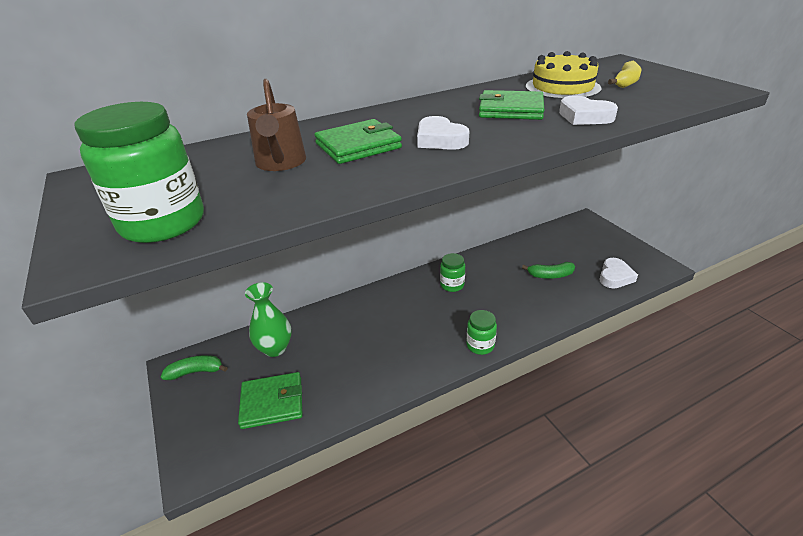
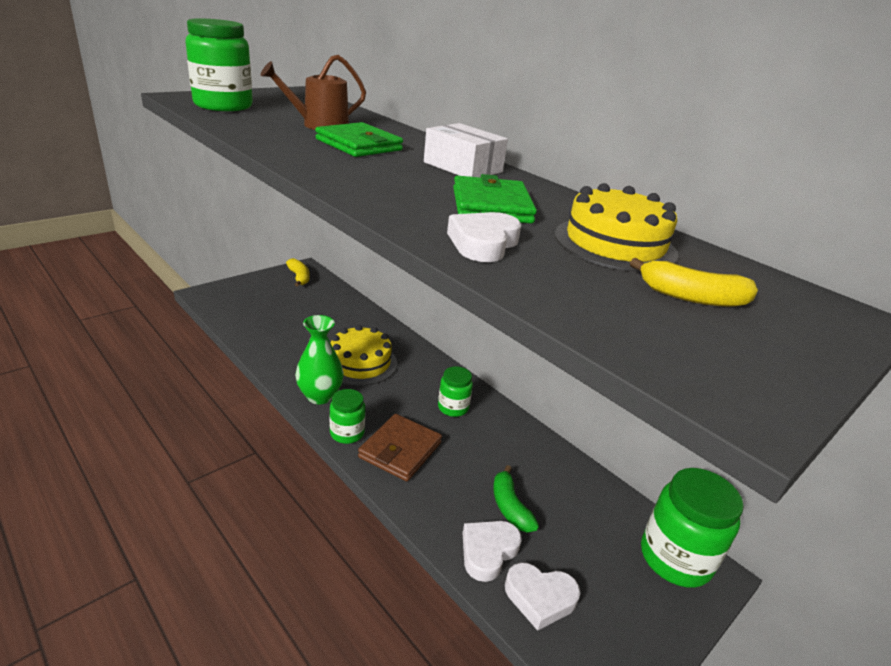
camera: 70 degrees right, 5 degrees down
green banana [161,355,228,380] -> yellow banana [286,258,310,287]
green wallet [238,372,303,429] -> none
green vase [245,282,292,357] -> green vase moved to [295,315,344,404]
white heart [417,116,469,150] -> white heart moved to [463,521,522,582]
none -> yellow cake [331,325,397,386]
none -> brown wallet [358,414,442,481]
none -> white box [424,123,508,178]
none -> green jar [641,468,744,588]

